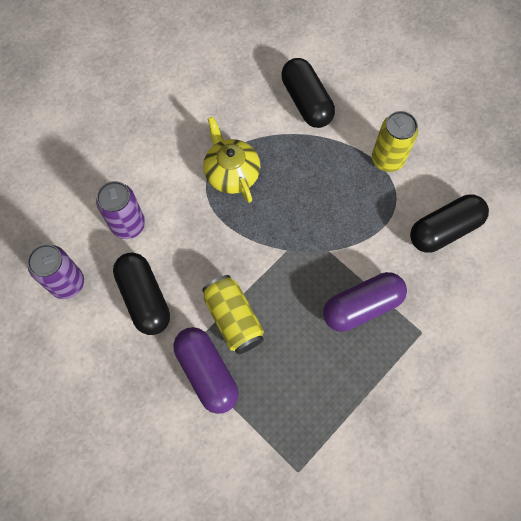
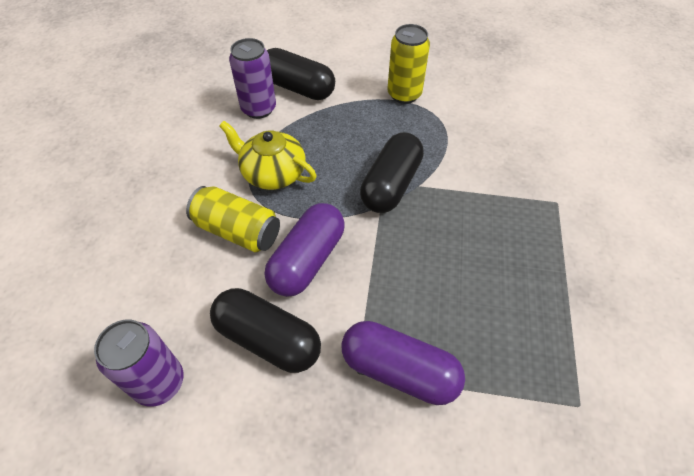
camera: 35 degrees left, 15 degrees down
purple can [96,181,145,239] -> purple can moved to [229,38,276,119]
yellow can [202,275,264,354] -> yellow can moved to [186,186,280,252]
purple capsule [323,272,407,332] -> purple capsule moved to [265,203,345,297]
black capsule [410,195,489,253] -> black capsule moved to [360,132,424,213]

